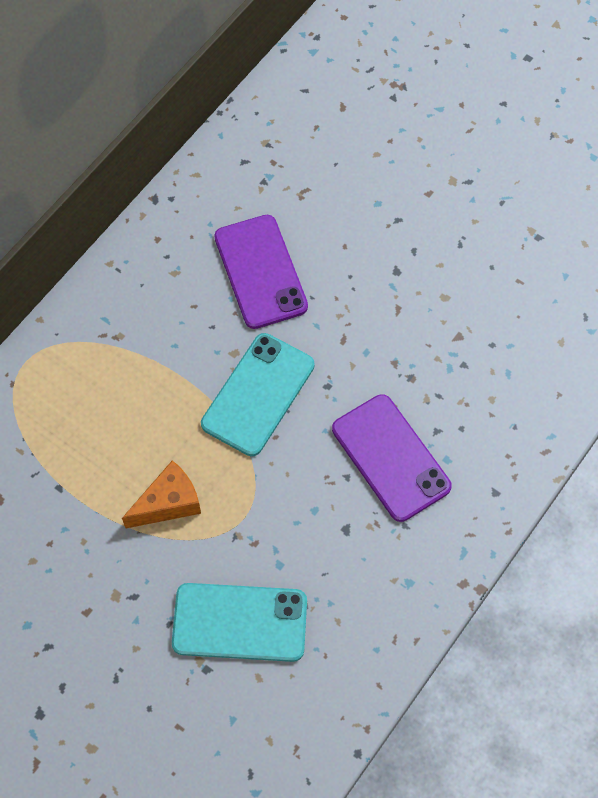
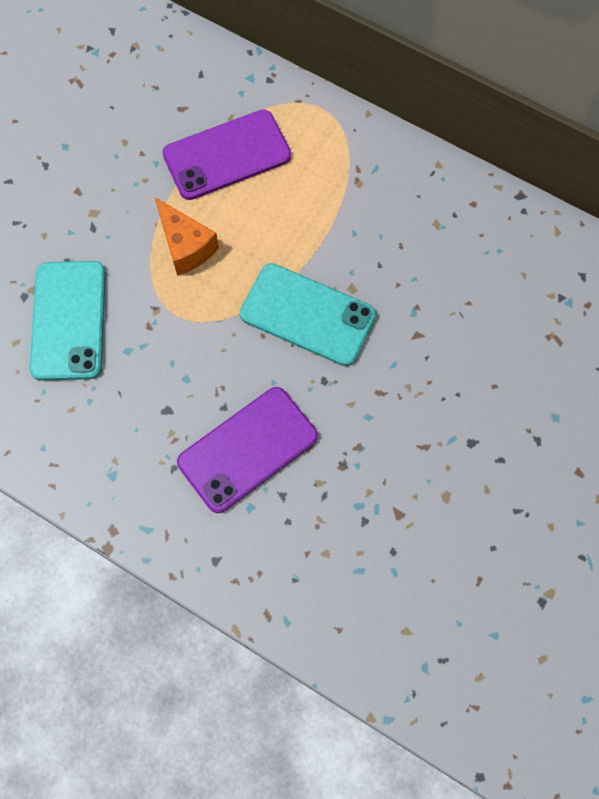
camera: 85 degrees right, 5 degrees up
purple phone [214,215,308,329] -> purple phone moved to [162,109,291,200]

